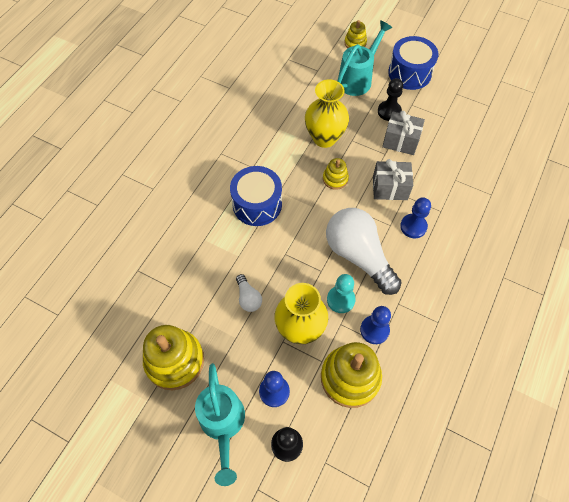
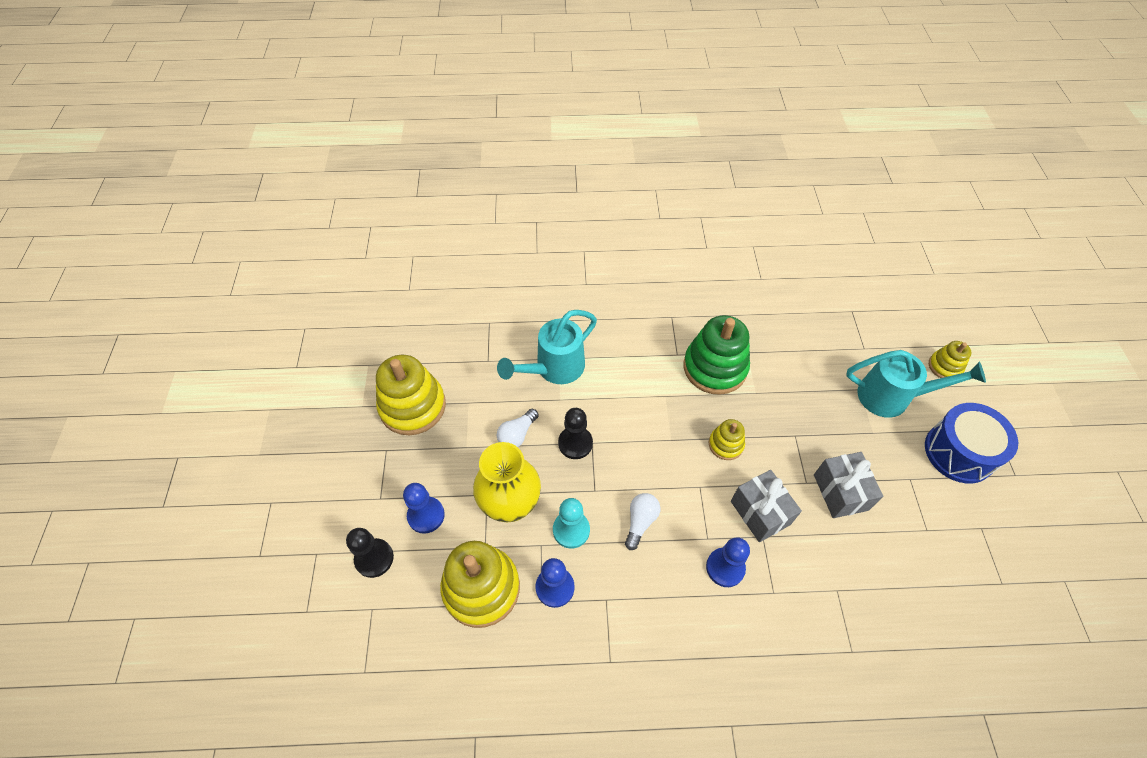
camera: 60 degrees right, 5 degrees down
turquoise watering can [195,363,245,486] -> turquoise watering can moved to [497,310,597,384]
blue drum [230,166,282,226] -> none
yellow vase [305,80,349,148] -> none
white light bulb [326,208,402,295] -> white light bulb [625,493,660,550], size x0.44
black pawn [378,78,403,121] -> black pawn moved to [558,408,593,459]
none -> green stacking toy [684,315,750,395]

